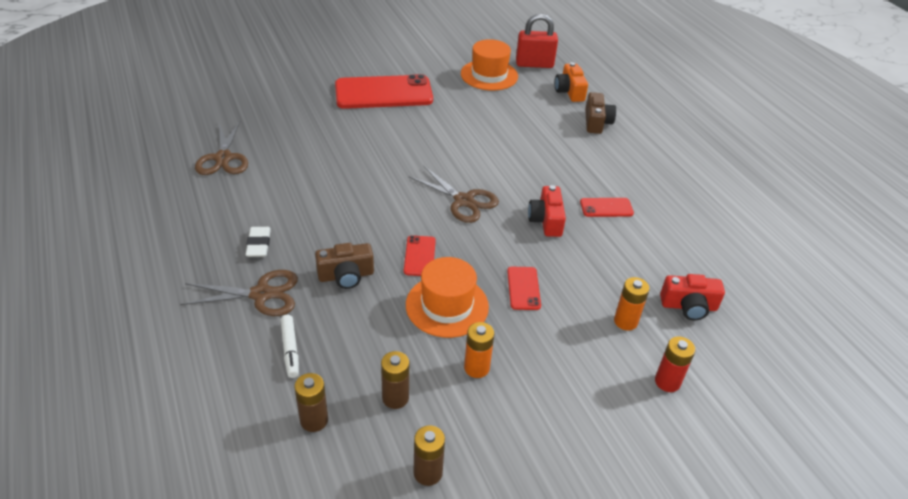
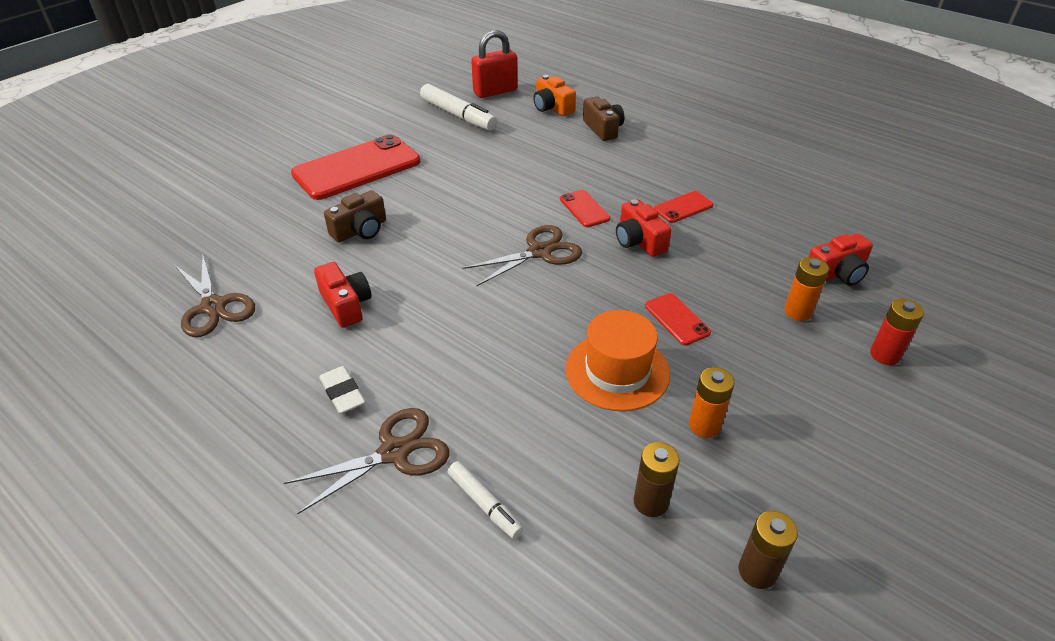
camera: 25 degrees left, 0 degrees up
brown battery [294,373,328,432] -> none
brown camera [315,243,374,289] -> brown camera moved to [324,190,386,242]
red phone [404,235,436,276] -> red phone moved to [560,190,610,227]
brown scissors [408,166,499,223] -> brown scissors turned 45 degrees counterclockwise [463,225,582,286]
orange hat [461,39,518,91] -> white marker [420,84,497,131]
none -> red camera [314,262,371,328]

